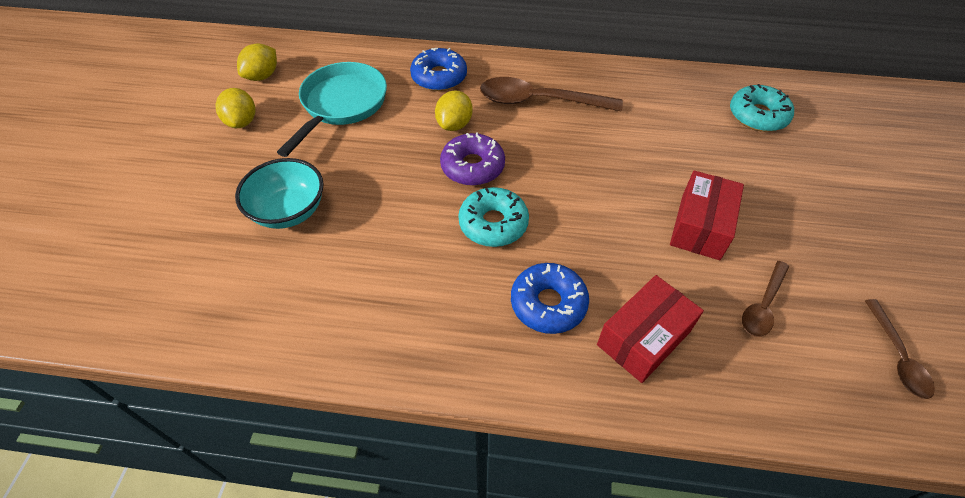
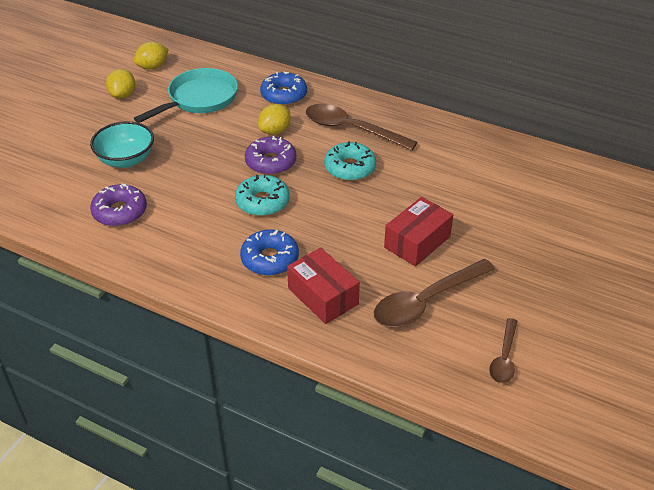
camera: 20 degrees right, 10 degrees down
red box [597,275,704,383] -> red box turned 75 degrees clockwise [287,248,360,324]
turquoise donut [730,84,794,132] -> turquoise donut moved to [324,141,376,181]
brown spoon [742,261,789,337] -> brown spoon [374,259,495,327], size x1.78
none -> purple donut [90,183,147,227]

